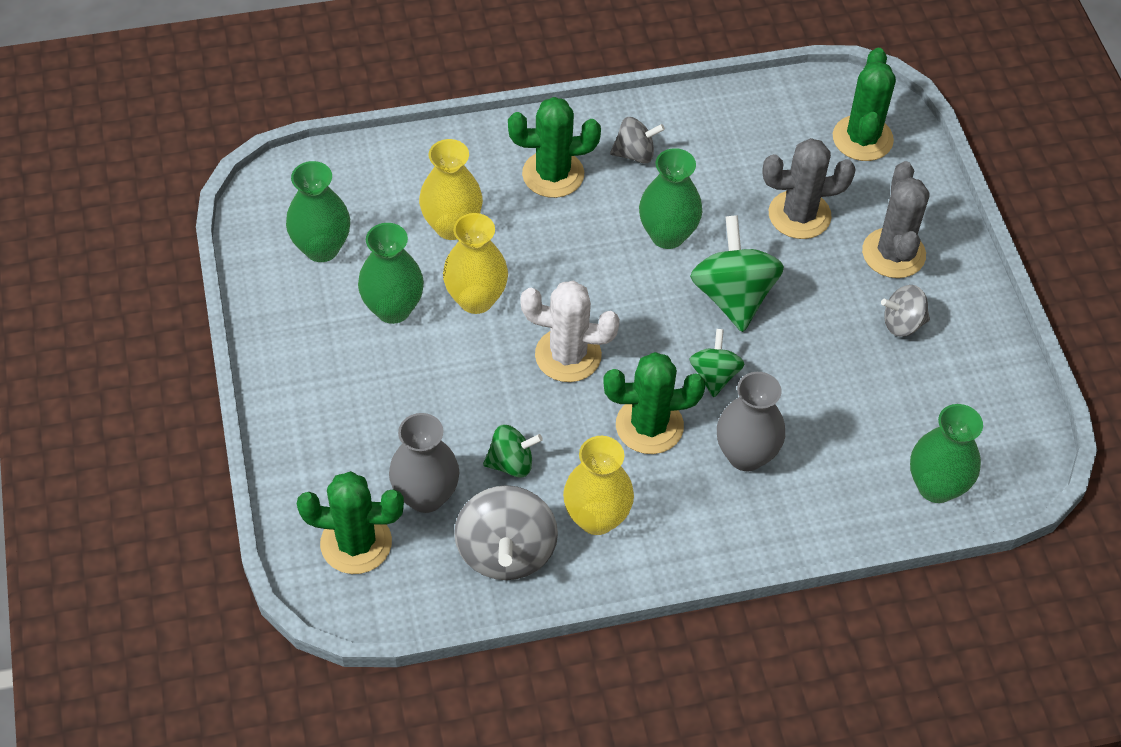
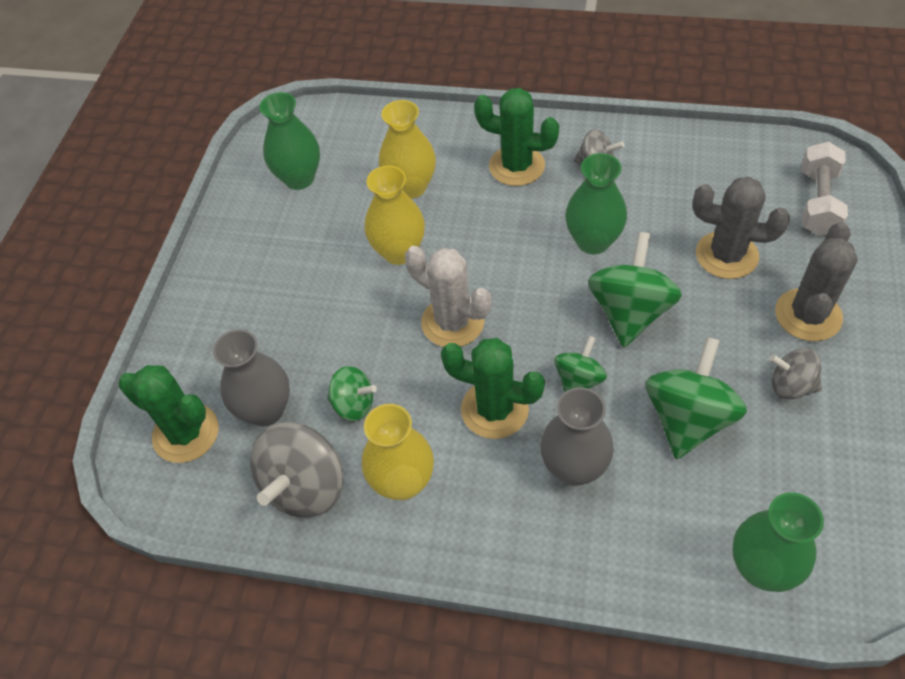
camera: 30 degrees right, 0 degrees up
green vase [358,223,424,324] -> none
green cactus [833,48,896,161] -> white dumbbell [802,142,848,236]
none -> green spinning top [645,337,747,459]

